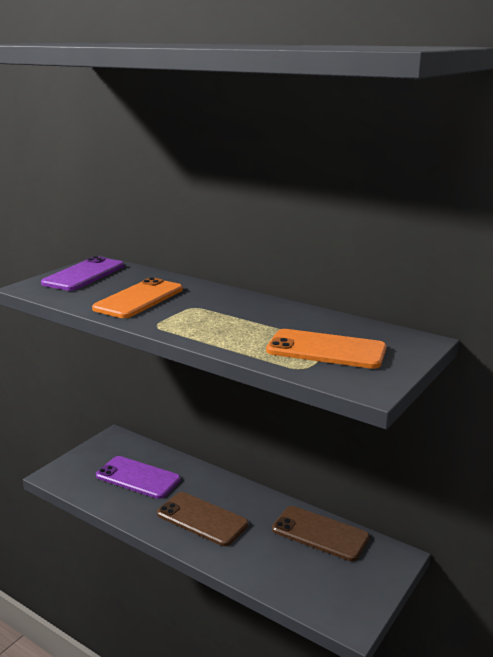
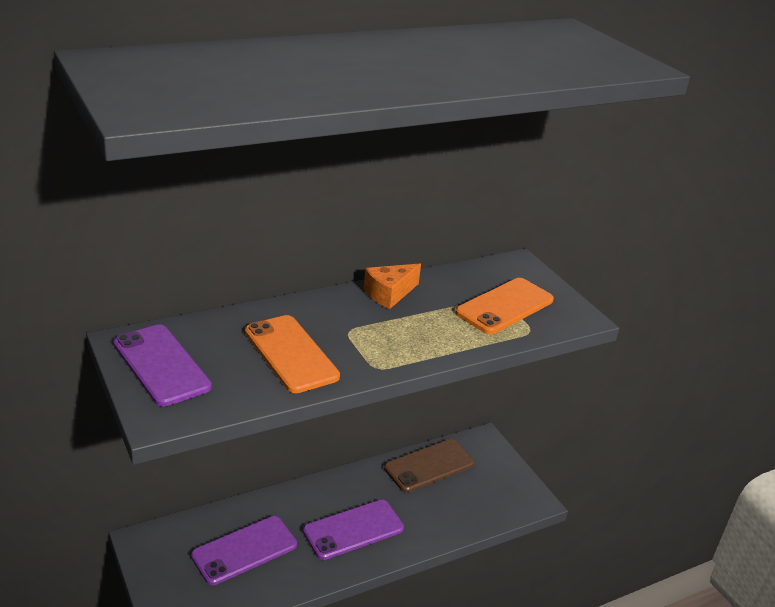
camera: 65 degrees left, 10 degrees up
brown phone [157,492,248,546] -> purple phone [303,500,404,560]
none -> orange cheese [364,264,421,309]

